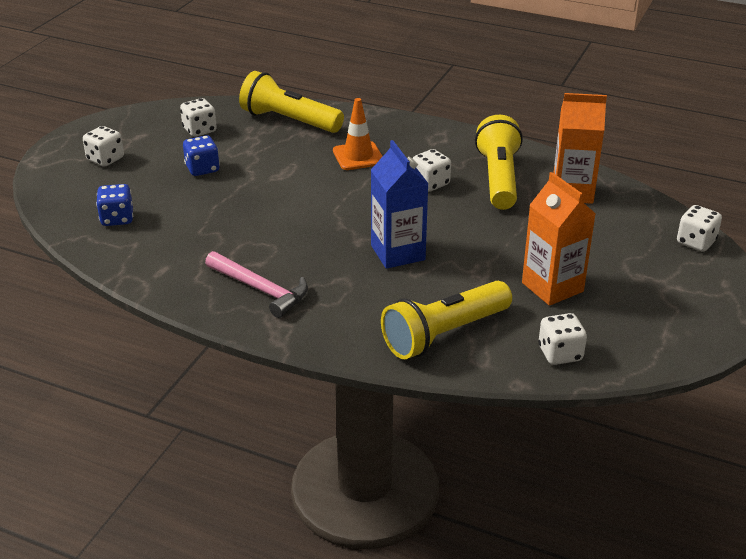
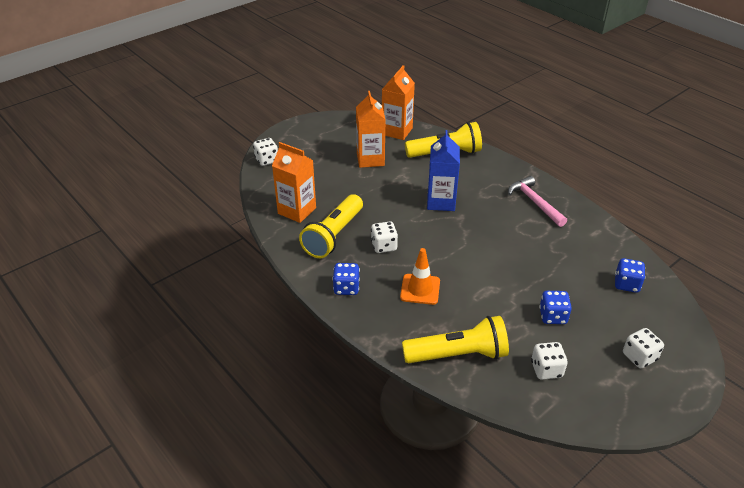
camera: 155 degrees left, 5 degrees up
yellow flashlight [239,71,344,133] -> yellow flashlight turned 60 degrees counterclockwise [402,316,509,363]
white dice [538,313,587,365] -> orange carton [382,65,415,140]
none -> blue dice [333,263,360,295]

